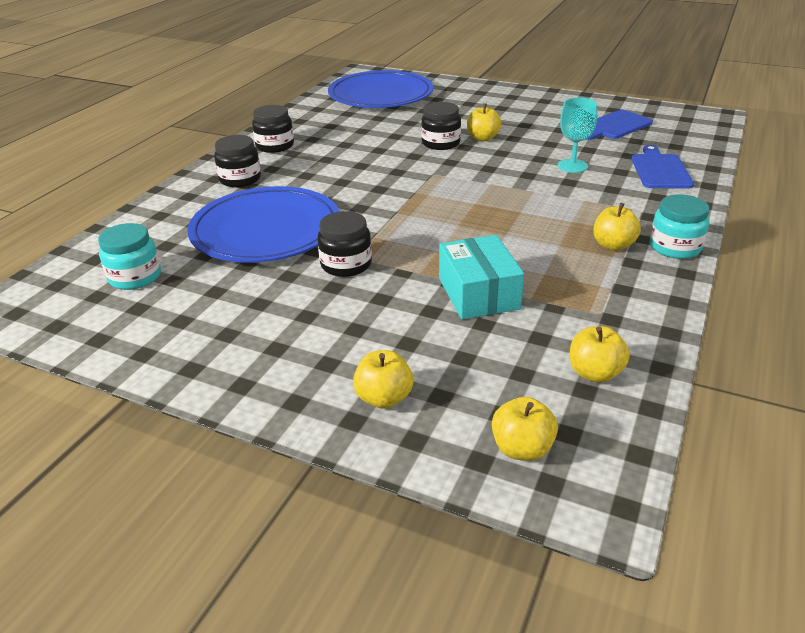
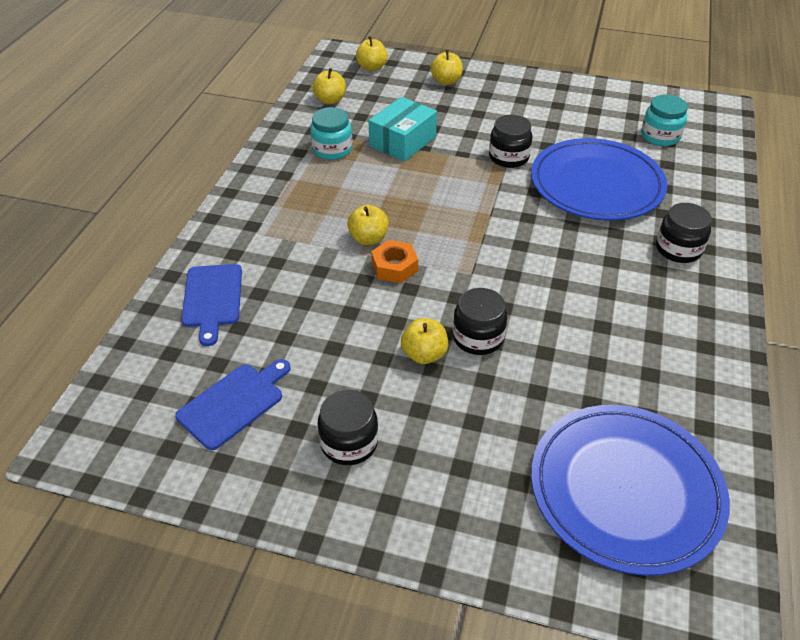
camera: 170 degrees right, 10 degrees up
black jar [252,105,294,153] -> black jar moved to [318,390,378,465]
turquoise box [439,235,524,320] -> turquoise box turned 60 degrees clockwise [368,97,437,162]
turquoise goblet [558,97,598,173] -> none
yellow apple [593,203,641,251] -> yellow apple moved to [347,205,389,245]
turquoise jar [650,194,709,259] -> turquoise jar moved to [310,107,352,160]
none -> orange nut [371,240,418,283]

